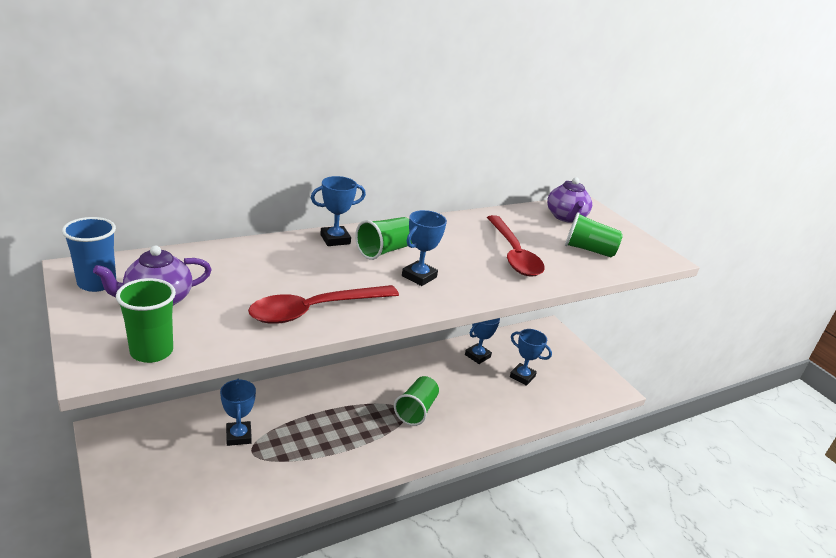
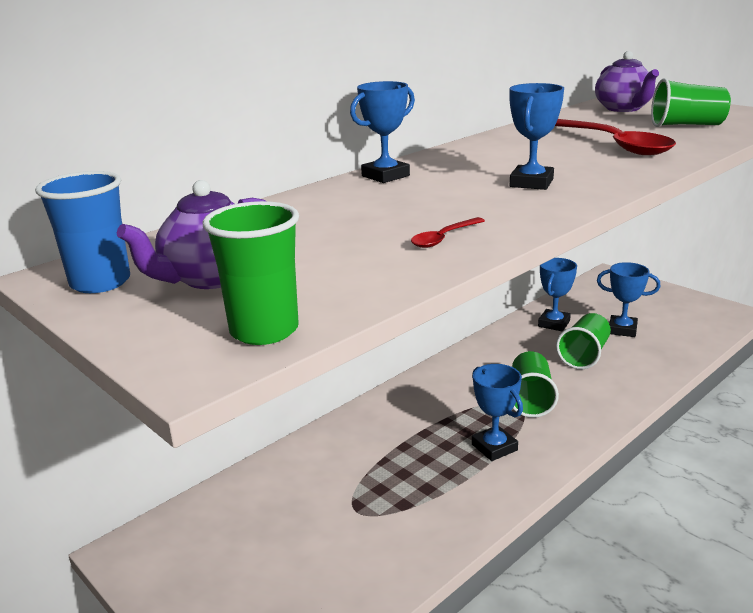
camera: 10 degrees left, 5 degrees down
blue trophy [220,379,256,446] -> blue trophy moved to [472,364,523,461]
red spoon [248,285,399,324] -> red spoon [411,217,485,248], size x0.43
green cup [355,217,412,260] -> green cup moved to [556,313,611,369]

